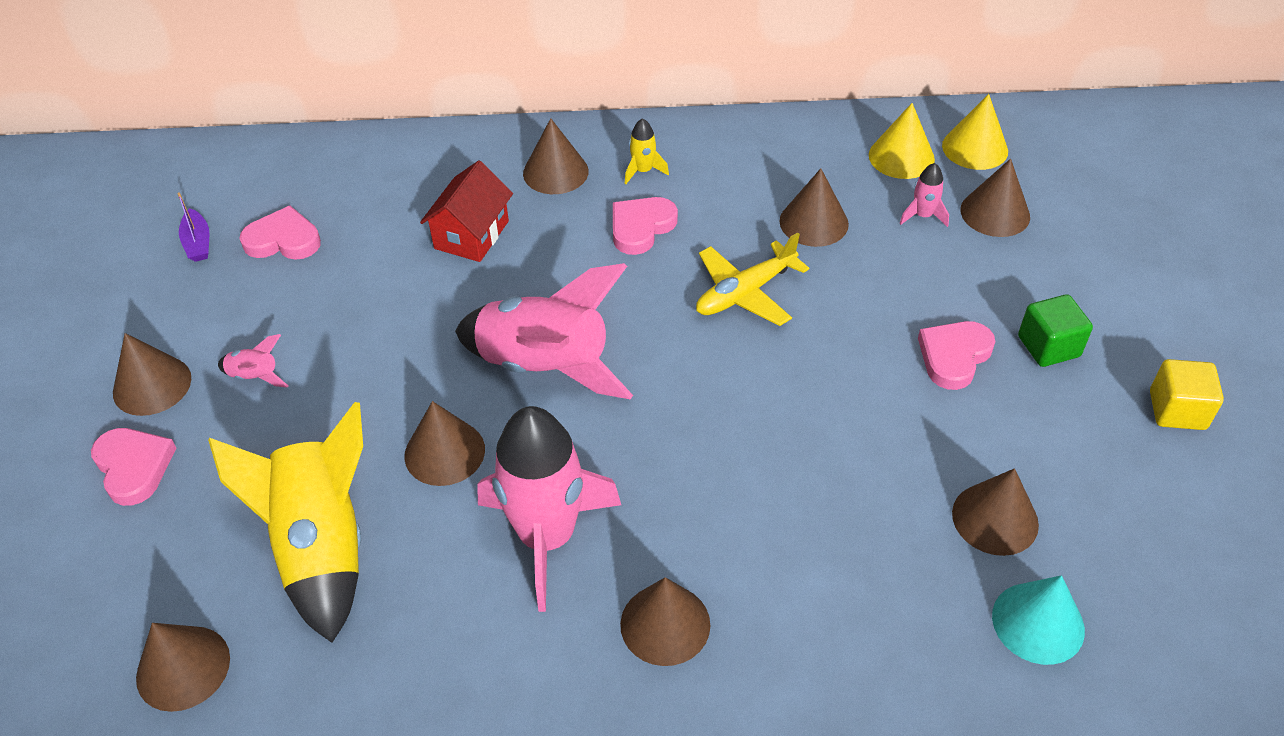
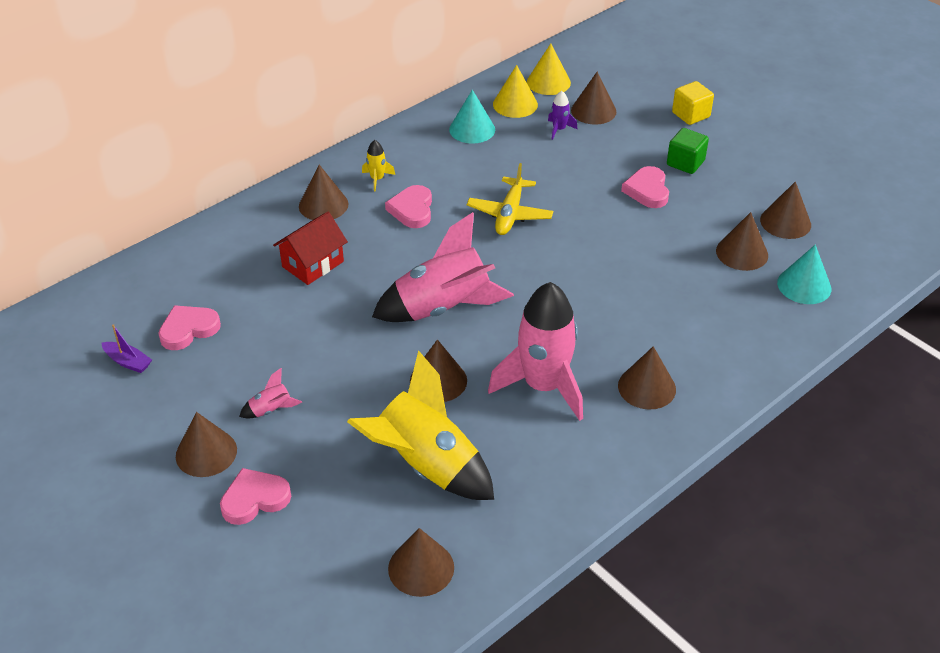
camera: 40 degrees left, 5 degrees down
pink heart [91,428,176,506] -> pink heart turned 45 degrees counterclockwise [220,468,291,525]
red house [420,160,513,262] -> red house turned 60 degrees clockwise [273,212,348,285]
brown cone [780,168,849,247] -> brown cone moved to [760,181,811,239]
pink rocket [899,163,949,227] -> purple rocket [548,91,577,140]
yellow cube [1150,359,1224,430] -> yellow cube moved to [672,81,714,125]
none -> turquoise cone [449,90,495,144]

